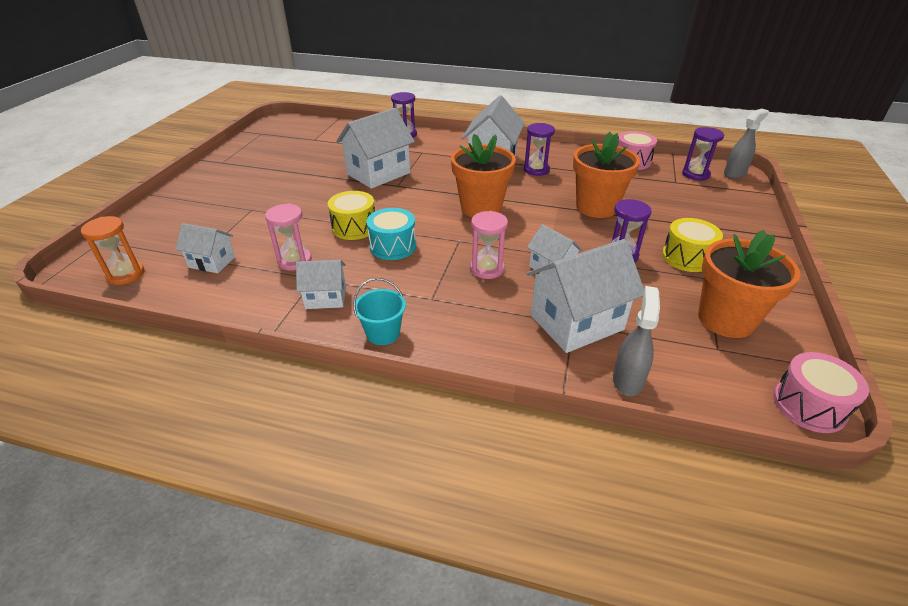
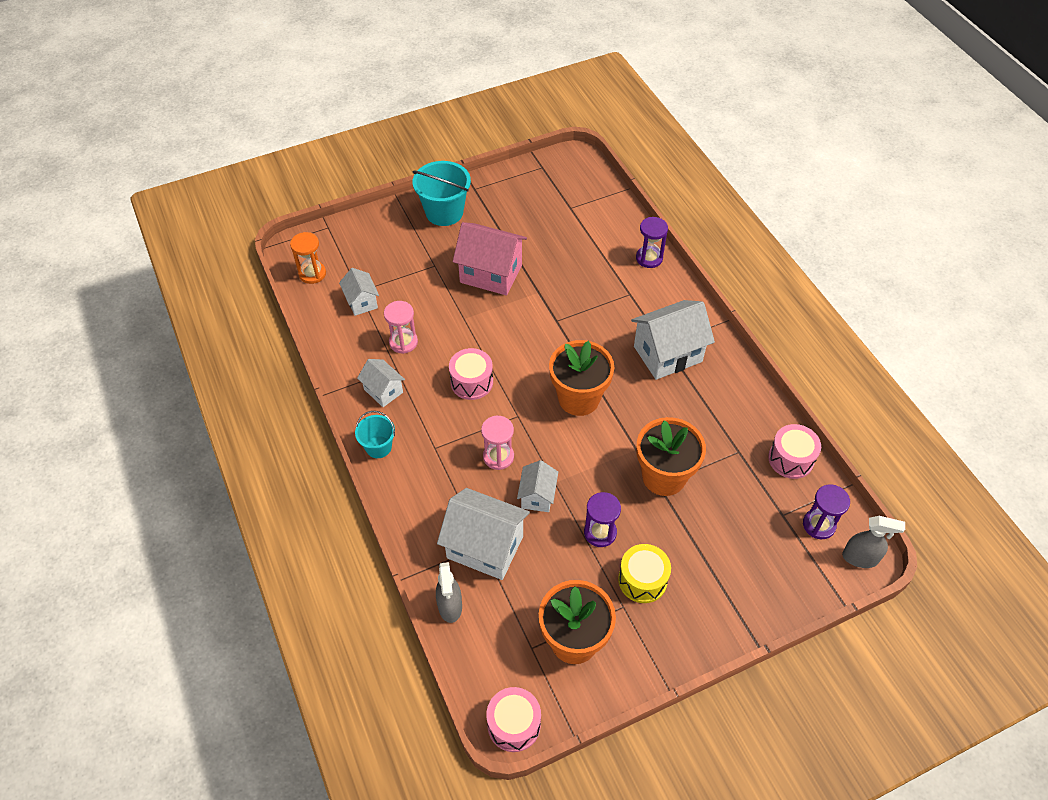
camera: 50 degrees right, 15 degrees up
yellow drum [328,191,375,240] -> none
white house [336,108,415,189] -> none
turquoise drum [366,208,416,260] -> pink drum [449,348,493,400]
purple hourglass [524,123,555,176] -> none
grey spray bottle [613,286,660,396] -> grey spray bottle turned 105 degrees clockwise [436,562,462,623]
none -> turquoise bucket [413,161,471,226]
none -> pink house [453,222,527,296]

